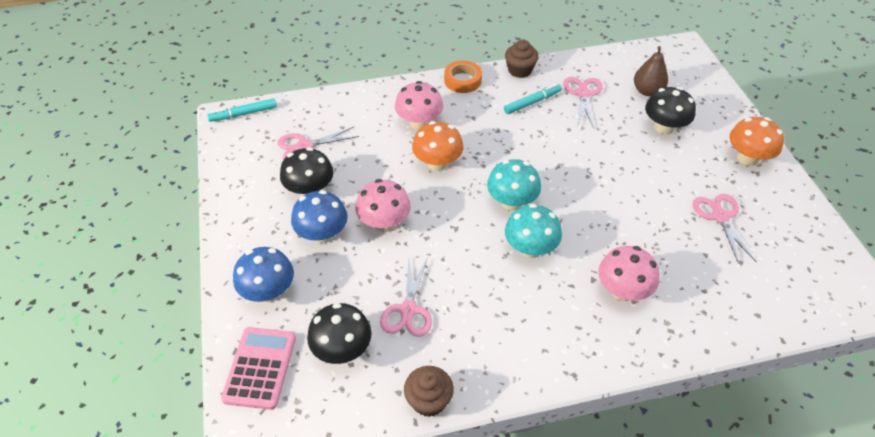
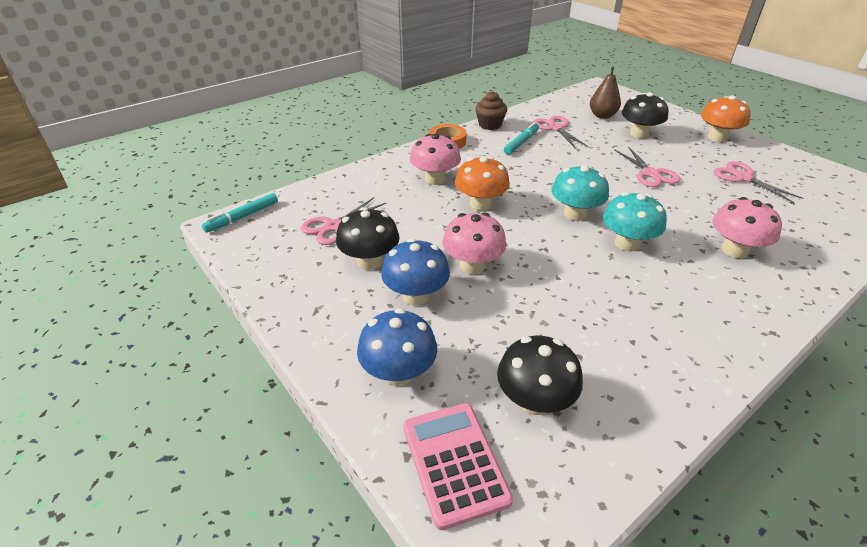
camera: 25 degrees left, 10 degrees down
pink scissors [380,257,432,337] -> pink scissors moved to [614,146,680,187]
brown cupcake [404,366,454,417] -> none

